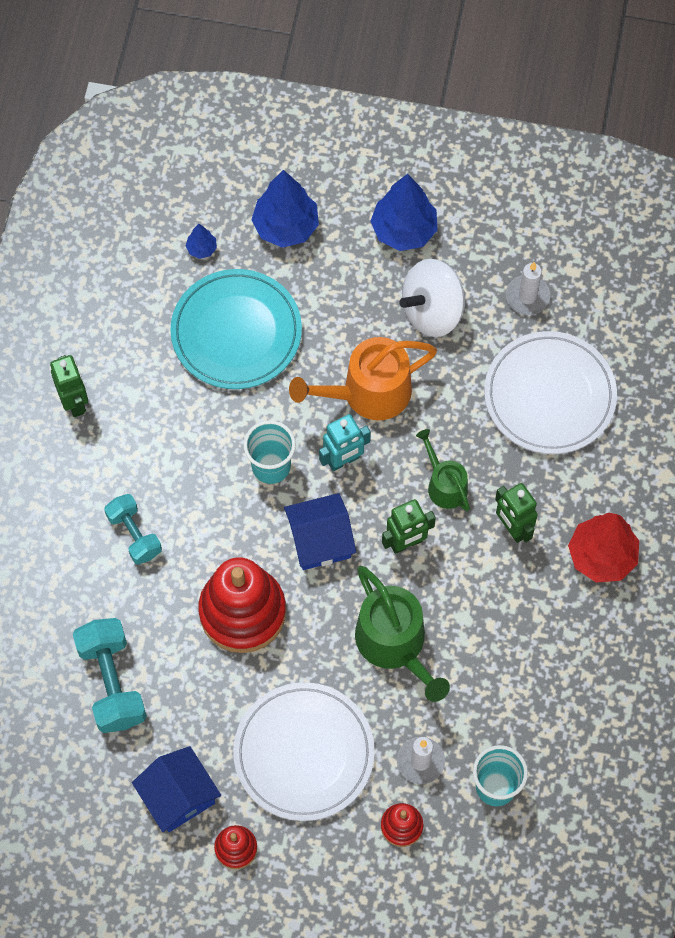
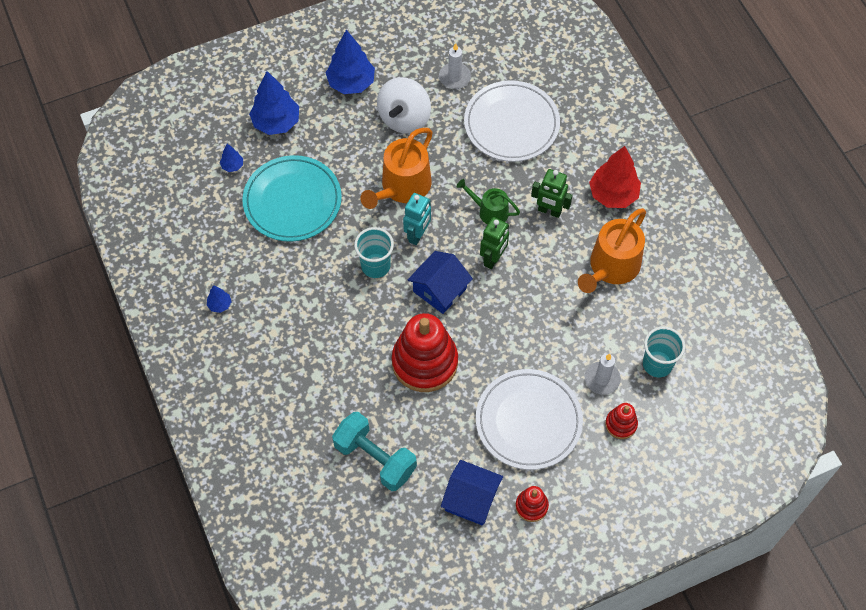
camera: 35 degrees left, 5 degrees down
green robot [50,355,88,417] -> blue tree [207,285,232,313]
turquoise dumbbell [104,494,162,565] -> none
green watering can [355,566,450,702] -> none
none -> orange watering can [578,208,646,293]

